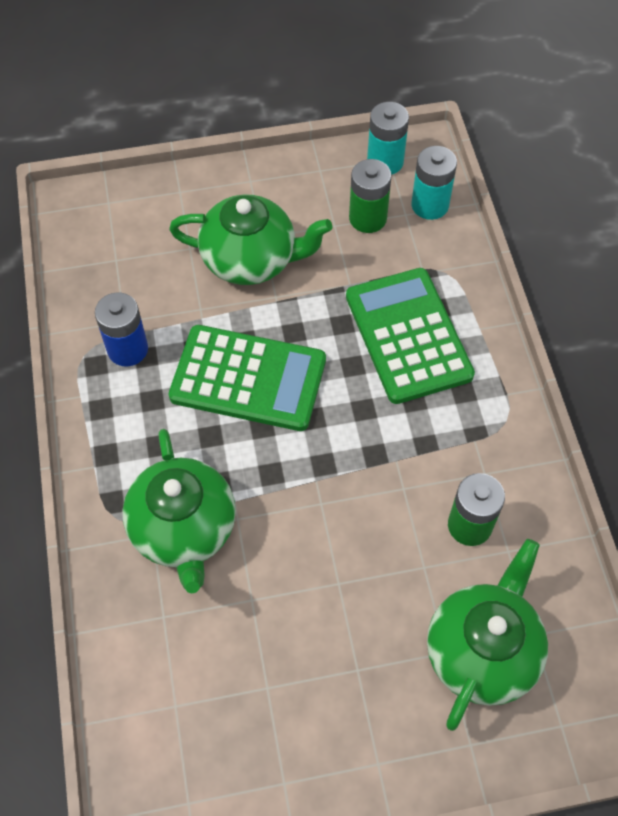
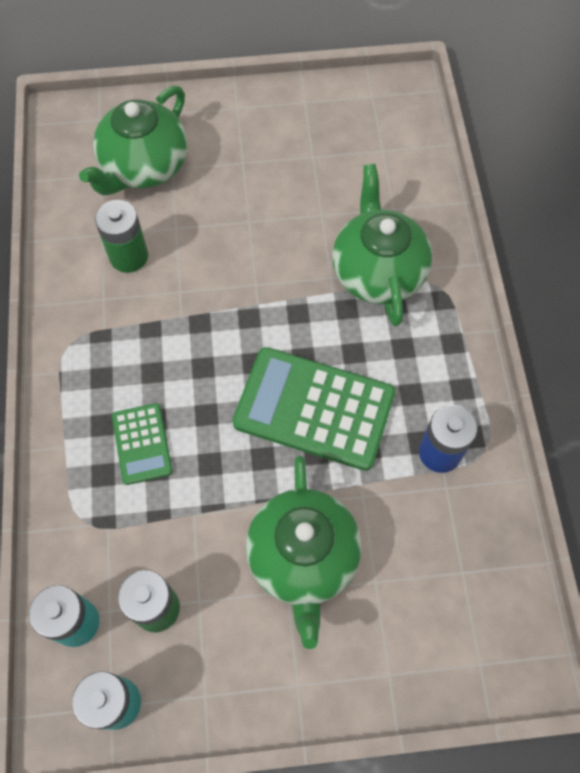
camera: 175 degrees left, 5 degrees up
green teapot [169,195,333,285] -> green teapot turned 105 degrees counterclockwise [246,456,362,649]
green calculator [346,268,475,404] -> green calculator [112,403,173,485], size x0.52

